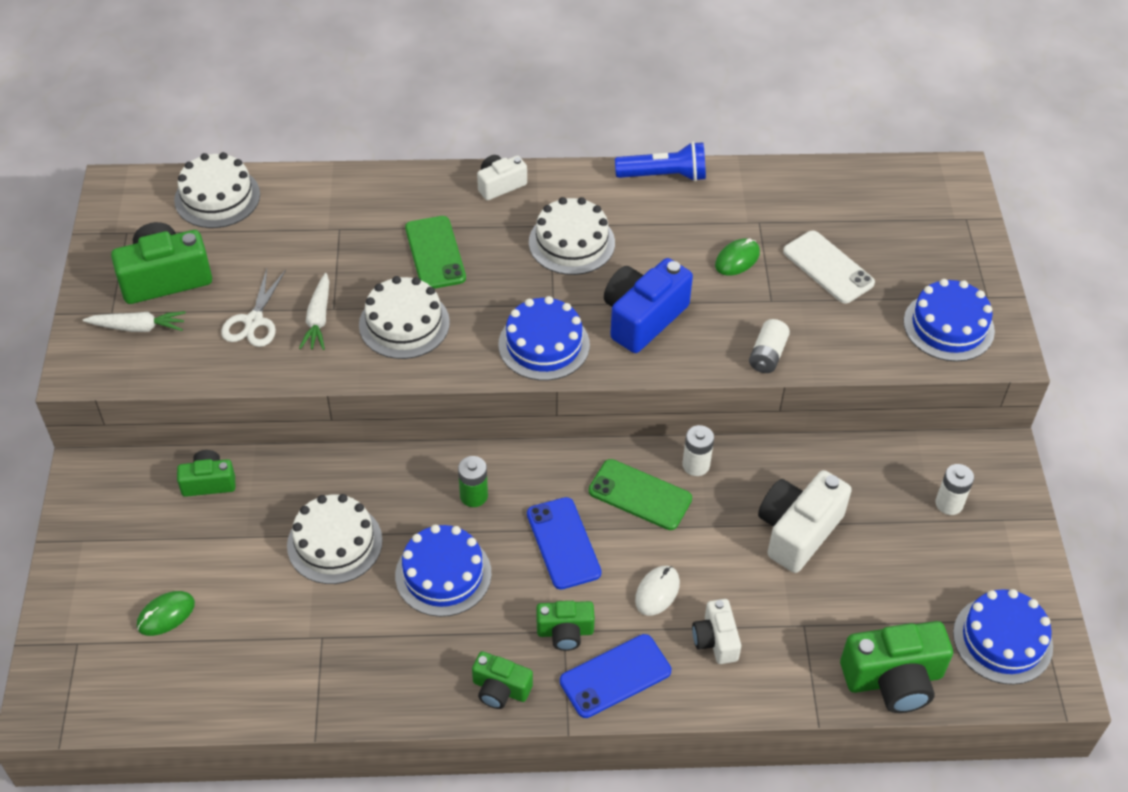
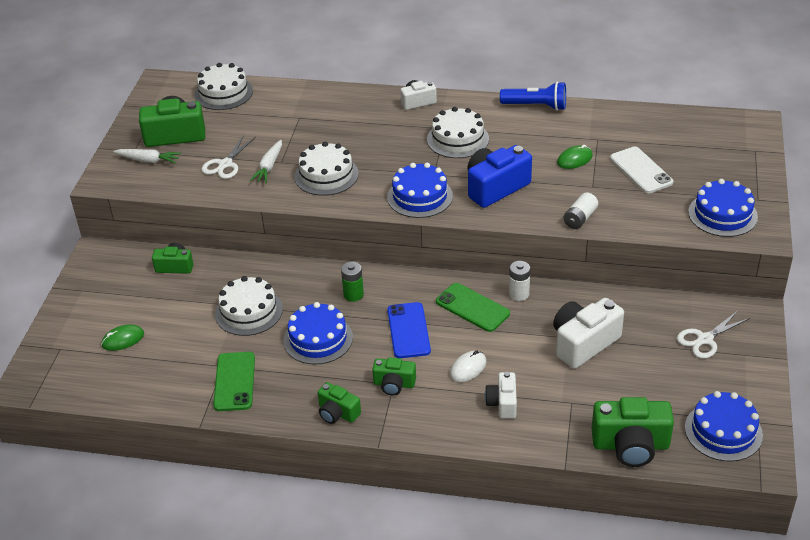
camera: 15 degrees right, 10 degrees down
green phone [405,216,466,289] -> green phone moved to [213,352,255,411]
blue phone [560,634,671,718] -> none
white battery [935,464,974,515] -> white scissors [677,311,750,359]

